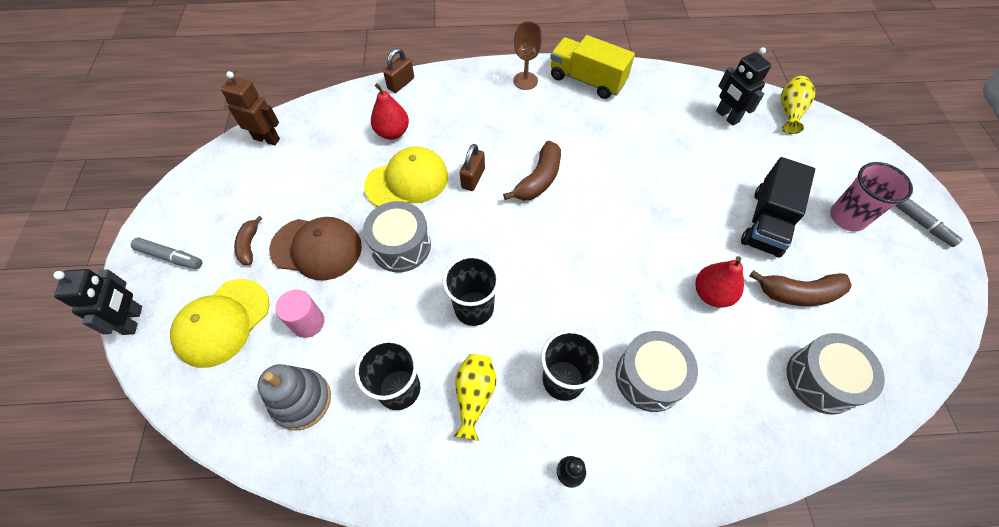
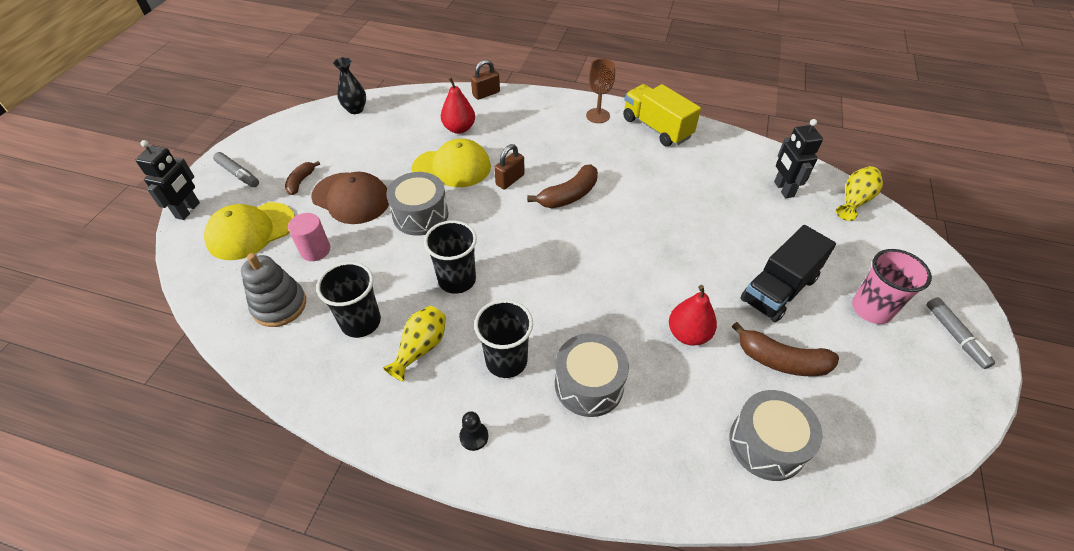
camera: 20 degrees right, 10 degrees down
brown robot [221,71,280,145] -> black vase [333,57,366,114]

